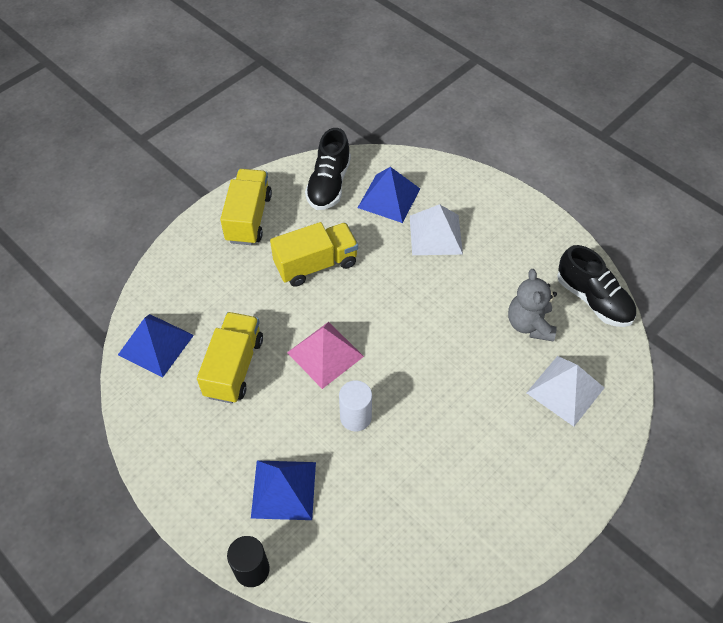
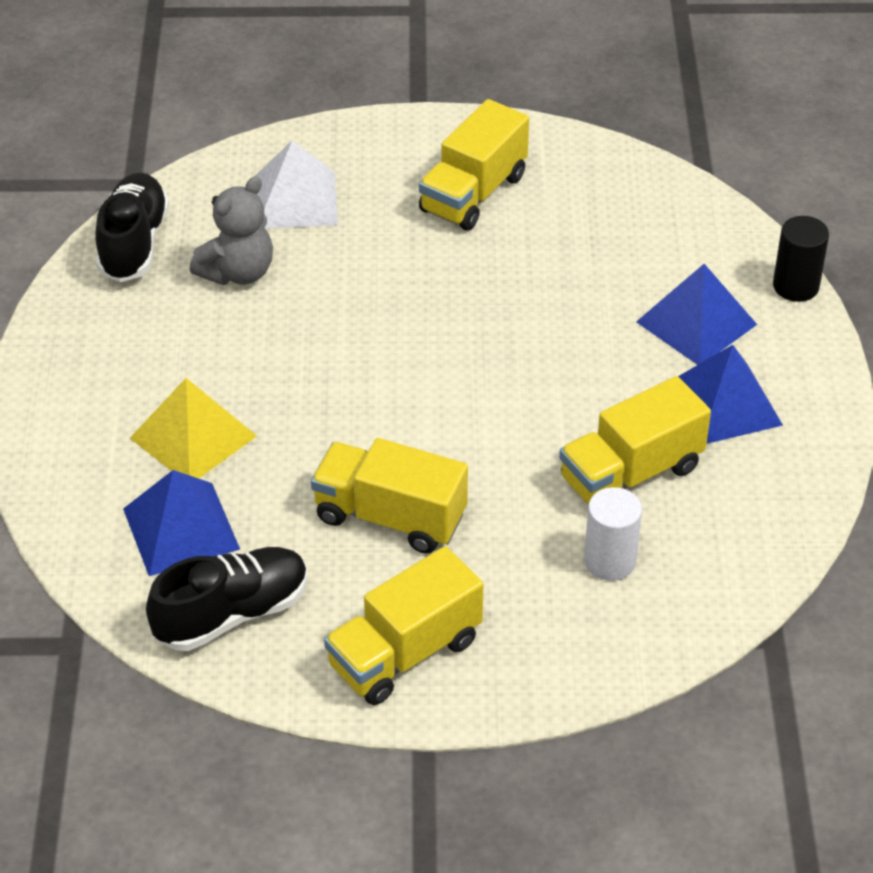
camera: 135 degrees left, 10 degrees down
blue pyramid [118,314,194,377] -> blue pyramid moved to [678,345,783,444]
pink pyramid [287,322,364,389] -> none
white cylinder [339,380,372,431] -> white cylinder moved to [584,487,642,581]
white pyramid [410,204,463,255] -> yellow pyramid [130,378,257,479]
none -> yellow truck [419,99,529,231]

